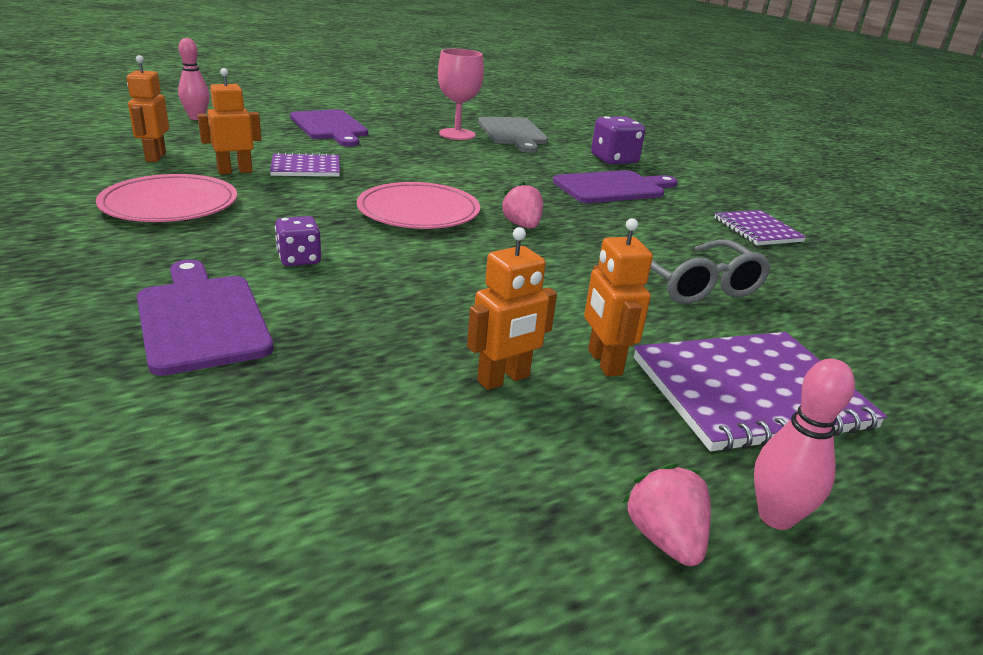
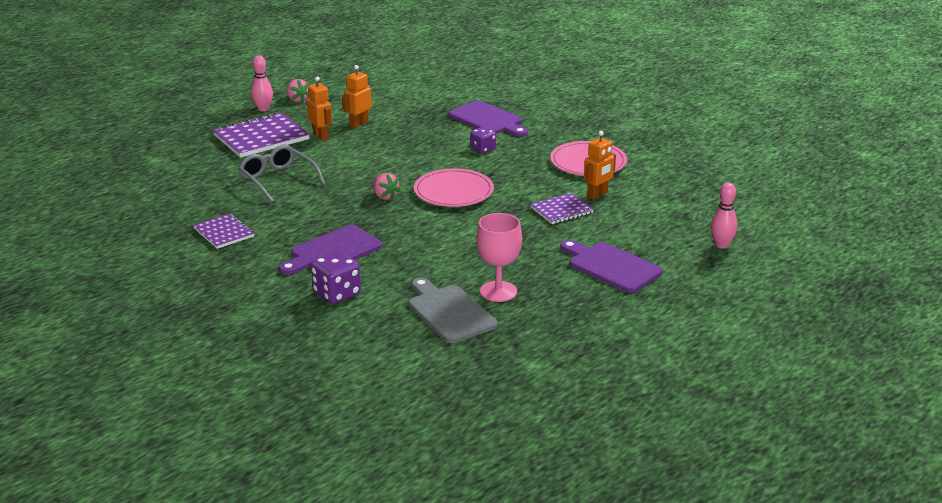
camera: 165 degrees right, 0 degrees up
orange robot [127,55,169,162] -> none

